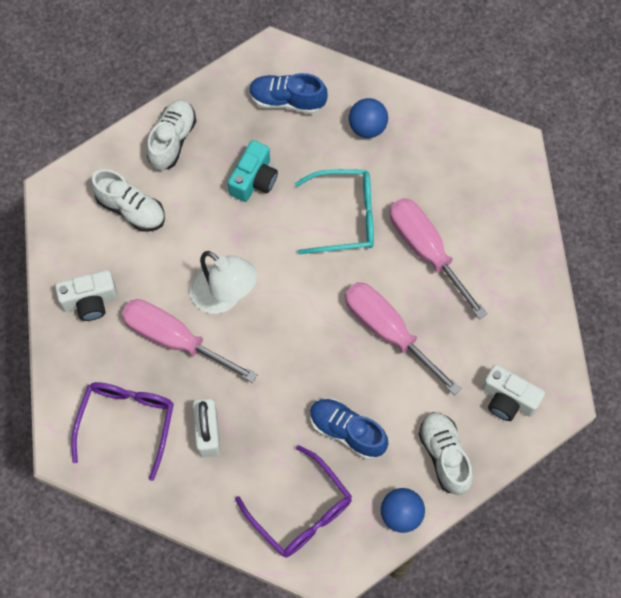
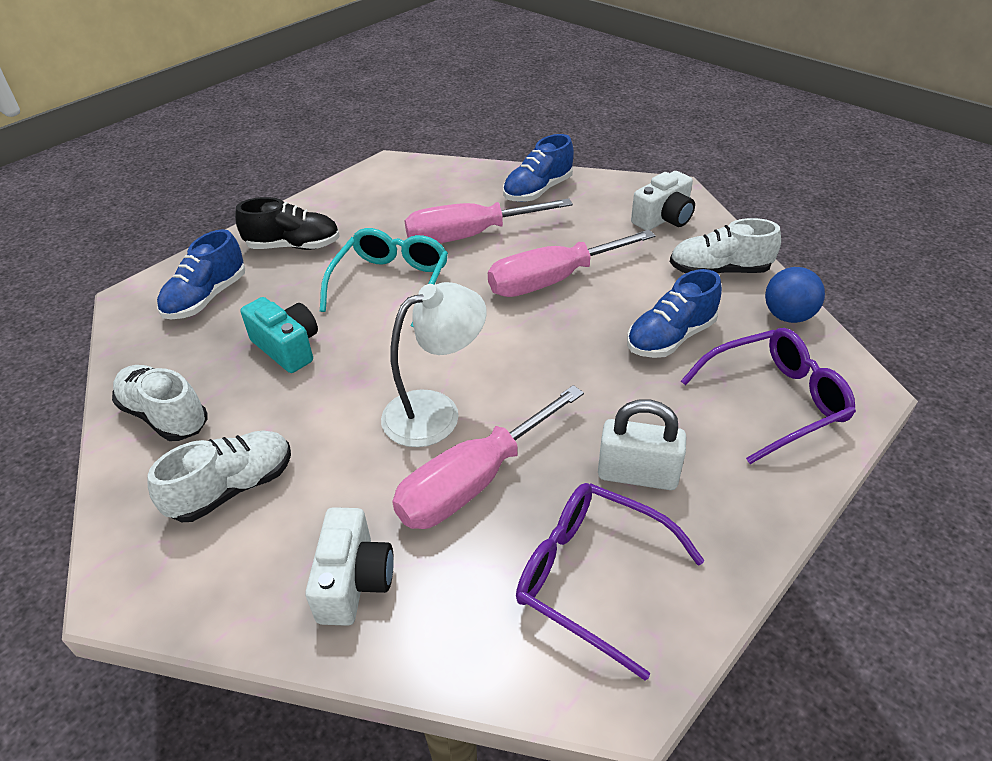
camera: 70 degrees left, 25 degrees down
blue ball [349,98,388,138] -> black shoe [235,197,340,250]
none -> blue shoe [503,134,574,202]

